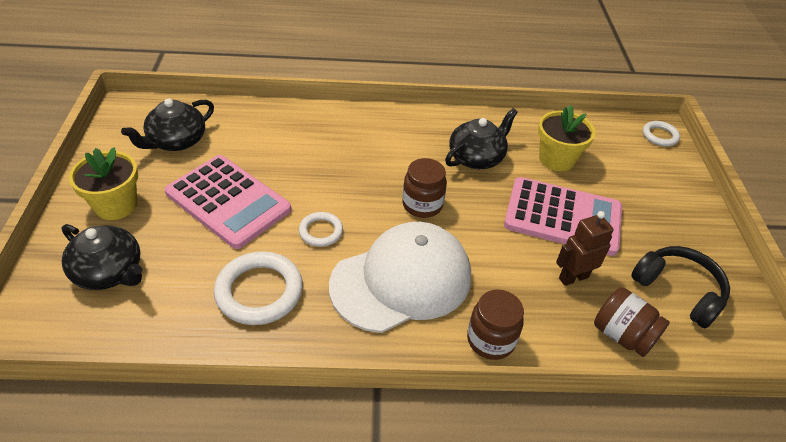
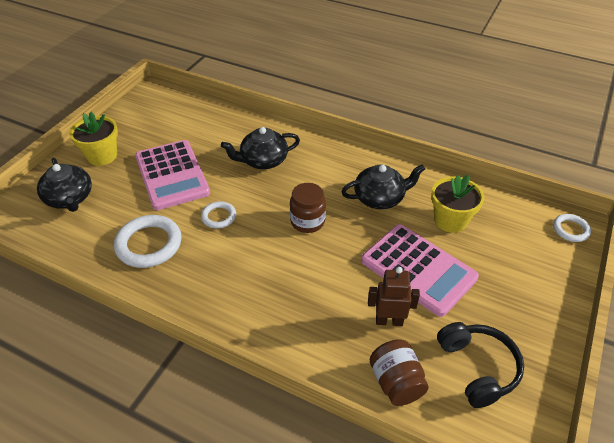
camera: 30 degrees right, 0 degrees up
black teapot [121,98,214,151] -> black teapot moved to [221,127,300,169]
white cap [329,222,471,333] -> none
brown jar [467,290,524,360] -> none

